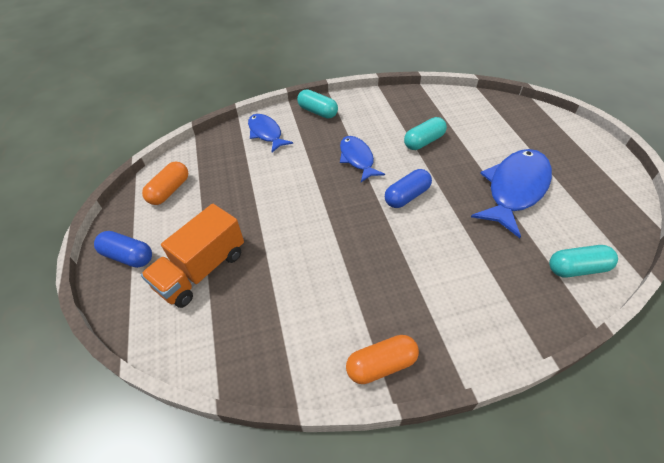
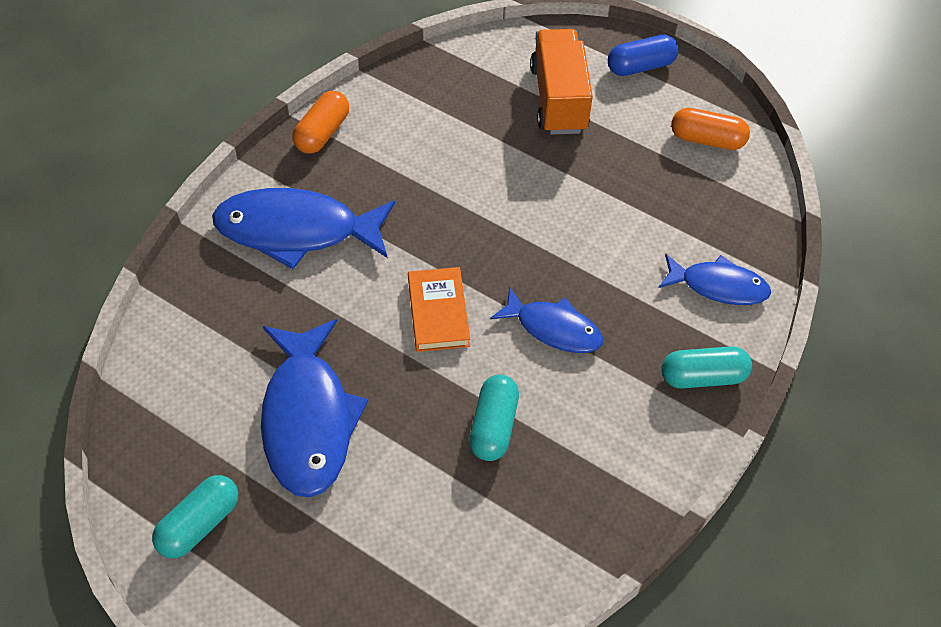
camera: 135 degrees right, 5 degrees up
orange capsule [142,162,188,205] -> orange capsule turned 60 degrees counterclockwise [671,108,750,150]
blue capsule [385,169,432,208] -> orange book [408,267,470,352]
turquoise capsule [549,245,618,278] -> turquoise capsule moved to [152,475,238,558]
none -> blue fish [212,188,395,269]

